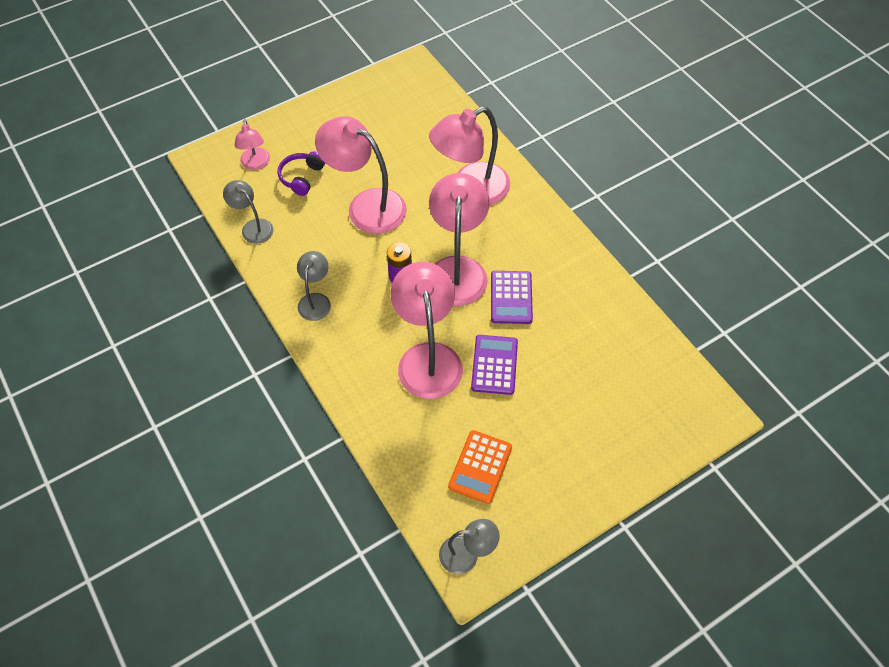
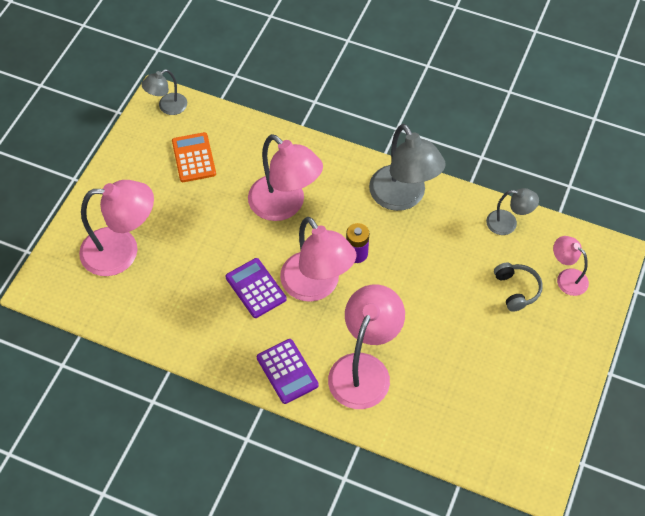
camera: 145 degrees right, 0 degrees up
purple headphones [278,151,325,196] -> grey headphones [494,263,543,312]
grey lamp [297,251,331,321] -> grey lamp [369,124,446,211], size x1.87
pink lamp [315,116,407,234] -> pink lamp moved to [79,180,154,276]
purple calculator [471,335,518,395] -> purple calculator moved to [257,339,319,404]

